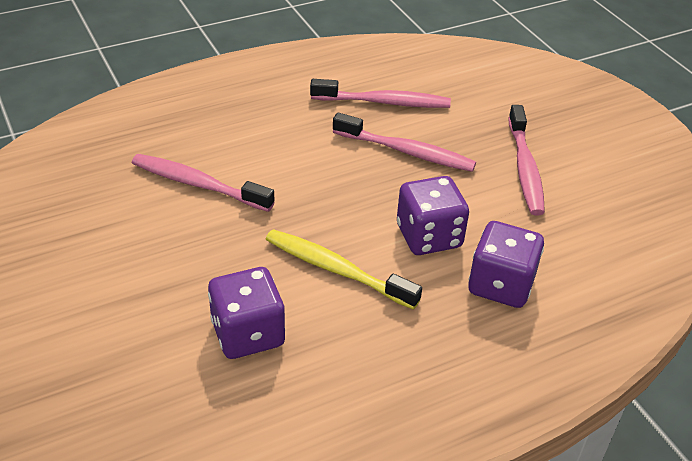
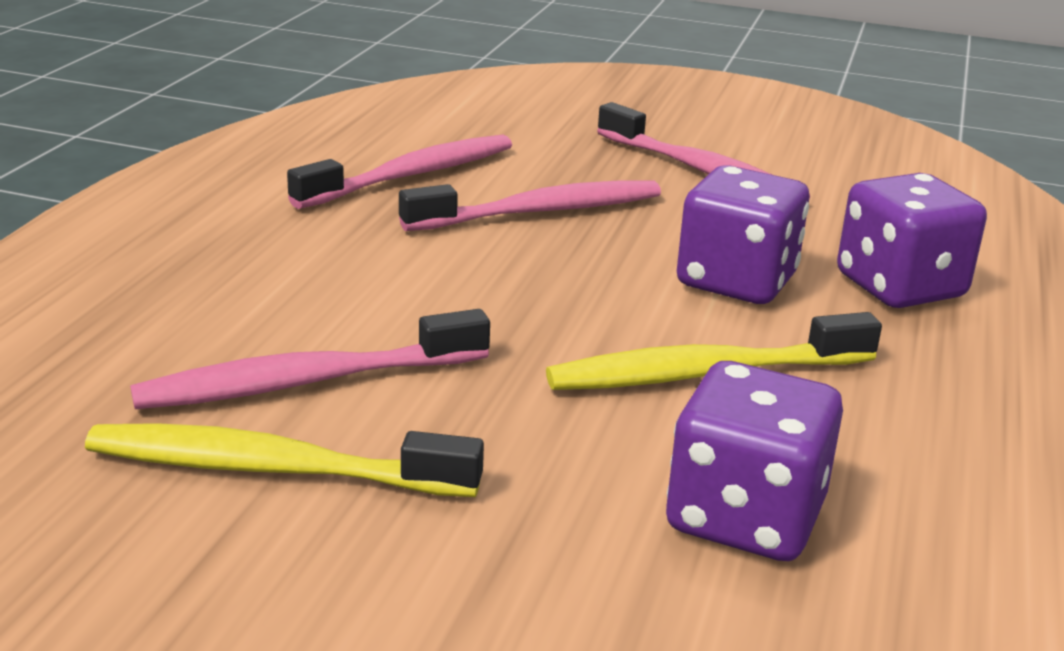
camera: 45 degrees left, 15 degrees down
none -> yellow toothbrush [85,423,484,497]

